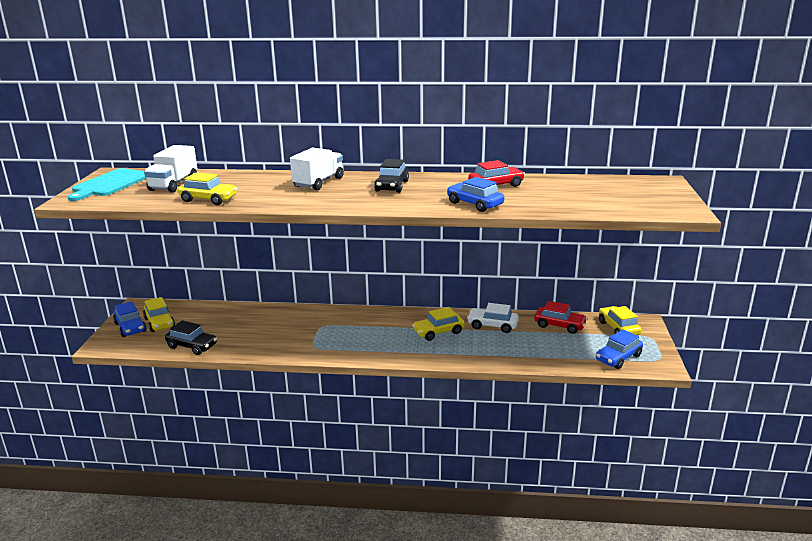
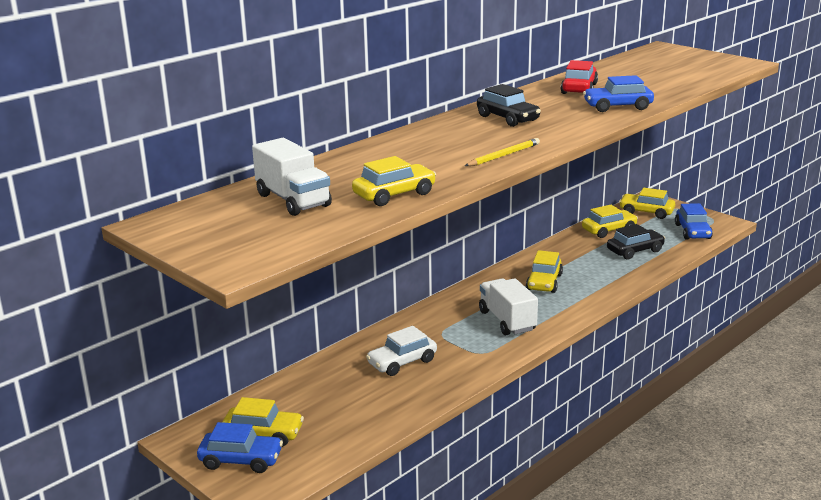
camera: 50 degrees left, 0 degrees up
turquoise cutting board [68,168,147,201] -> none
black car [165,320,217,355] -> black car moved to [607,224,665,260]
white truck [290,148,344,190] -> white truck moved to [479,278,538,335]
white car [467,303,519,333] -> white car moved to [366,326,437,376]
red car [534,301,587,334] -> yellow car [582,205,638,238]
none -> yellow pencil [465,138,540,166]

